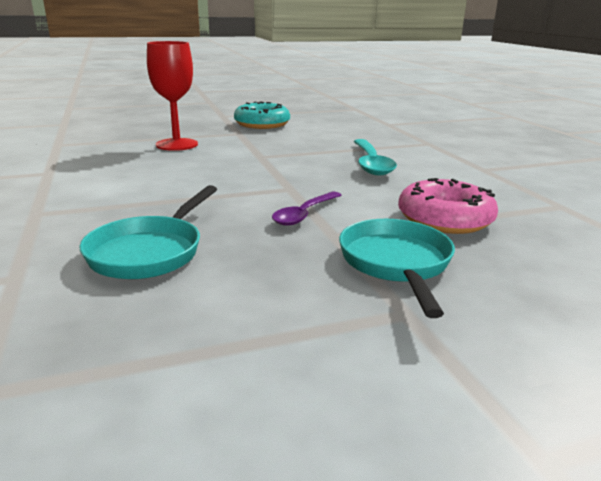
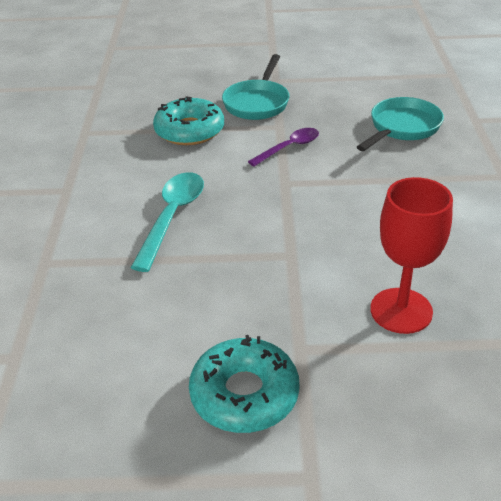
camera: 160 degrees left, 15 degrees up
pink donut [398,178,498,234] -> turquoise donut [153,97,224,145]

